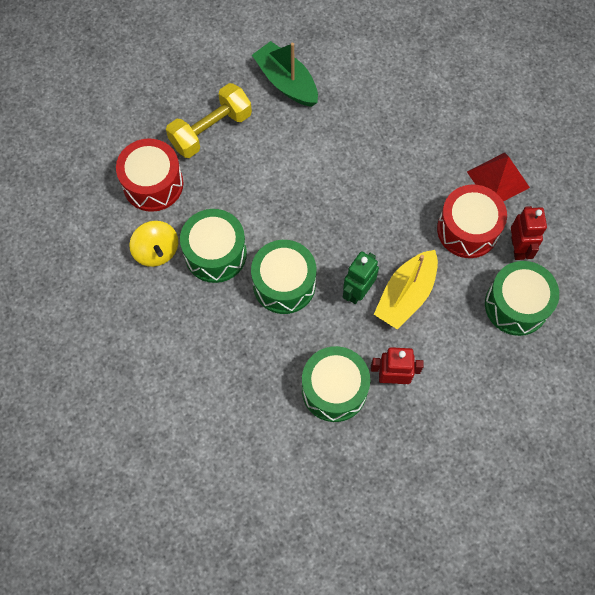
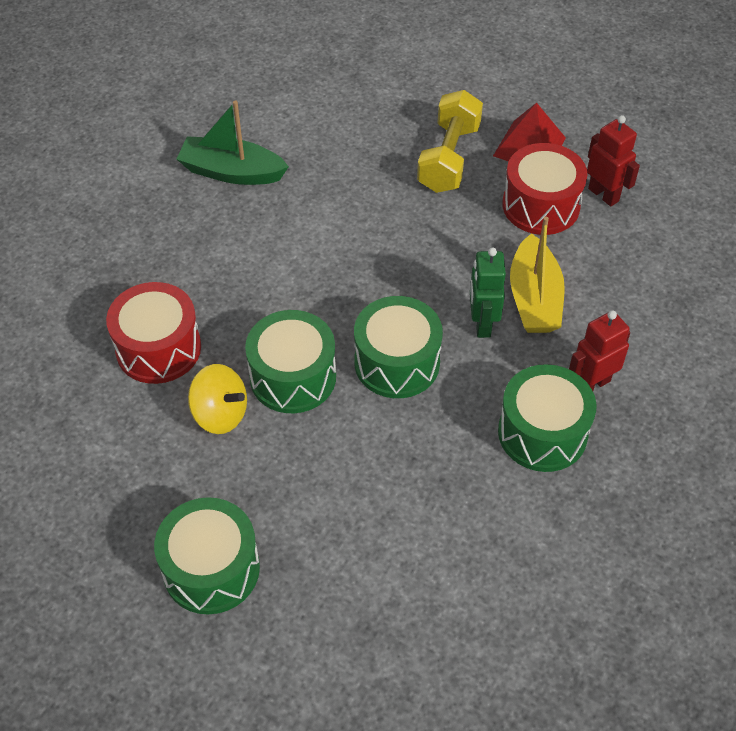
camera: 35 degrees left, 15 degrees down
yellow dumbbell [166,83,252,158] -> yellow dumbbell moved to [417,90,483,193]
green drum [485,261,559,336] -> green drum moved to [154,497,260,615]

